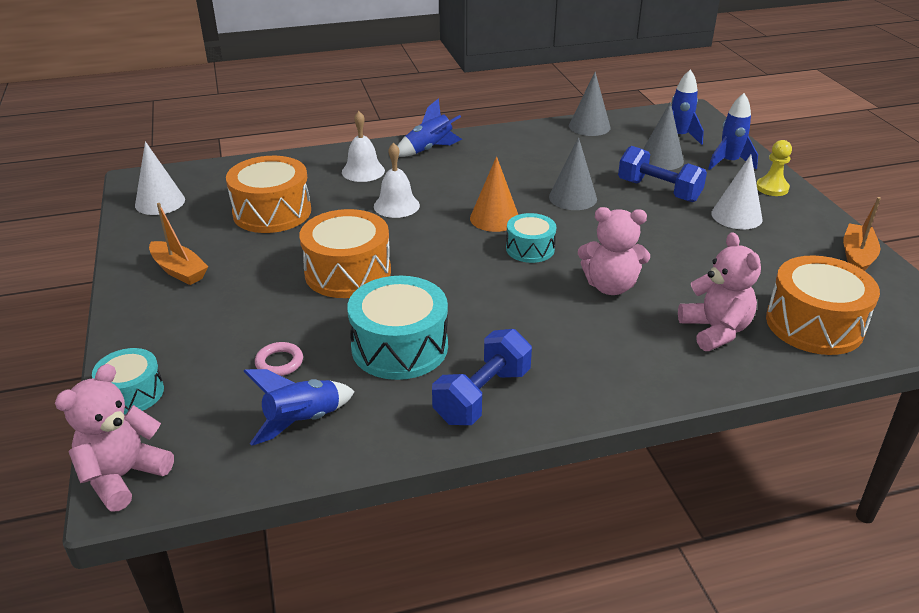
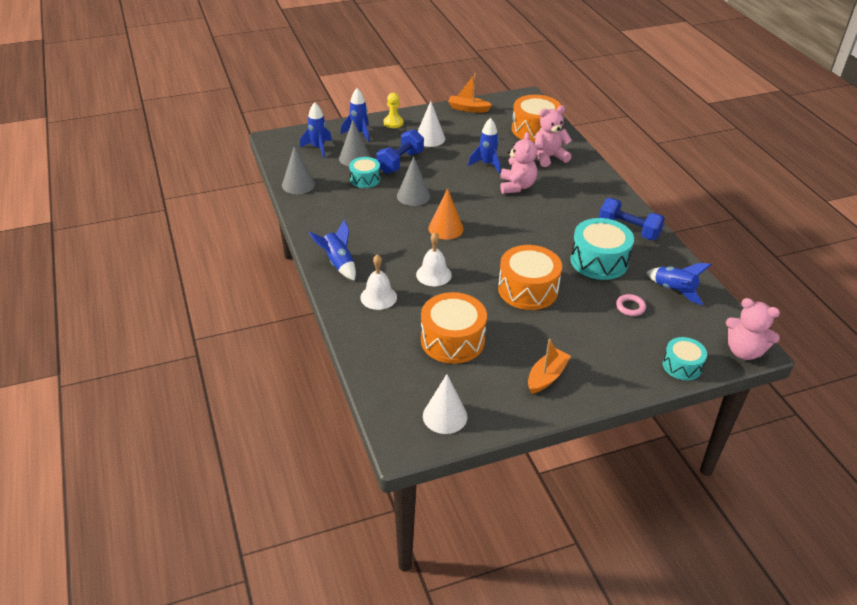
camera: 95 degrees left, 5 degrees up
turquoise drum [506,213,556,263] -> turquoise drum moved to [349,157,380,188]
none -> blue rocket [468,118,501,174]

